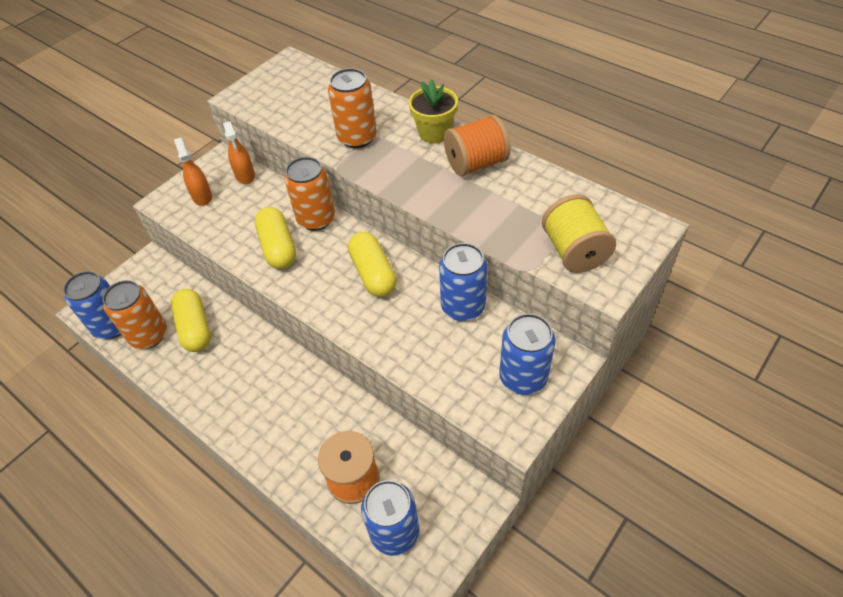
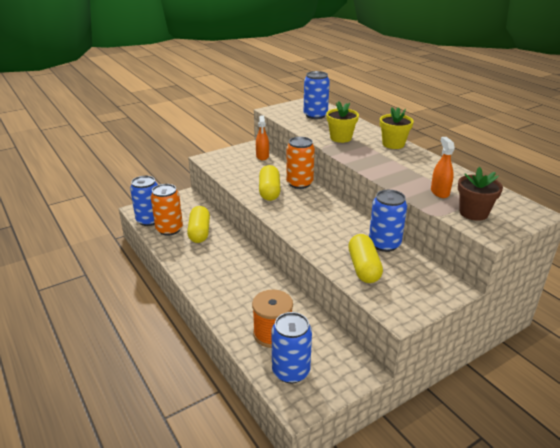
camera: 15 degrees right, 20 degrees down
orange spray bottle [174,137,212,206] -> orange spray bottle moved to [431,137,455,198]
orange can [328,68,377,148] -> yellow flower pot [326,101,359,143]
yellow capsule [348,232,397,297] -> yellow capsule moved to [348,234,383,283]
orange spool [444,114,511,177] -> none
blue can [499,314,556,395] -> blue can moved to [303,71,330,119]
yellow spool [542,194,616,273] -> brown flower pot [458,167,503,221]

